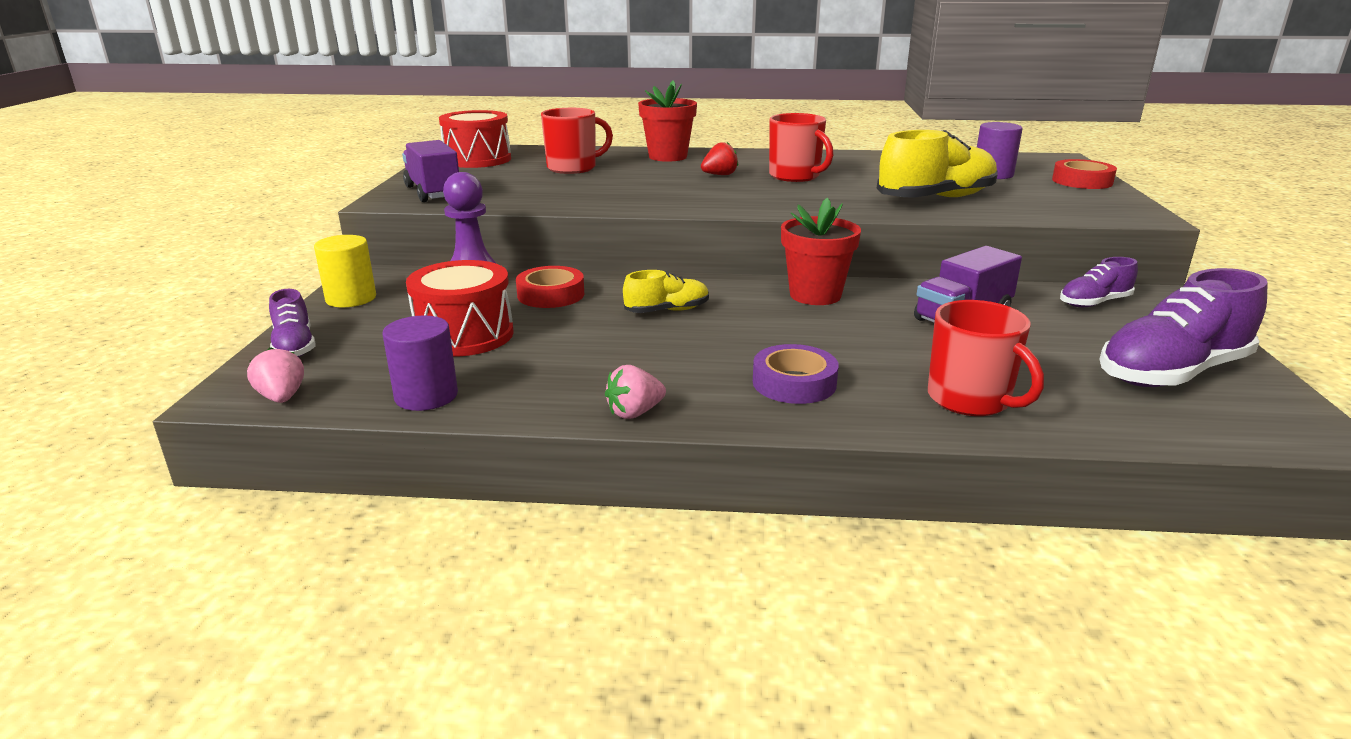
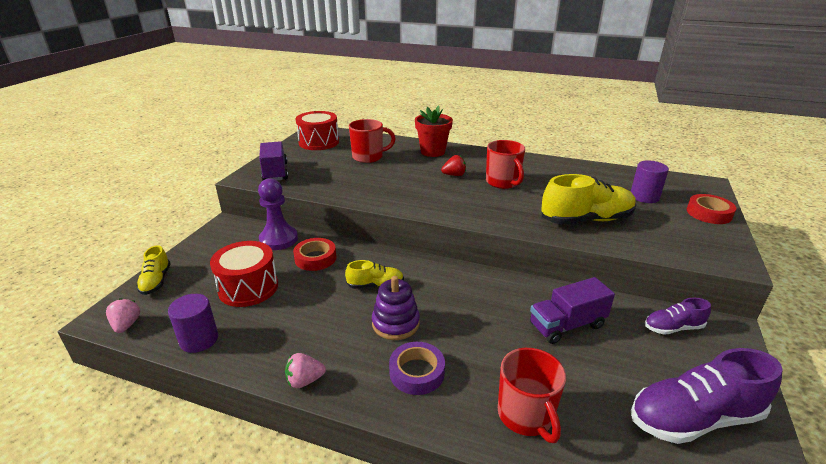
camera: 15 degrees right, 5 degrees up
purple shoe [269,289,315,357] -> yellow shoe [136,245,171,295]
yellow cylinder [314,235,376,307] -> none
red flower pot [781,198,861,305] -> none
none -> purple stacking toy [372,276,420,340]

